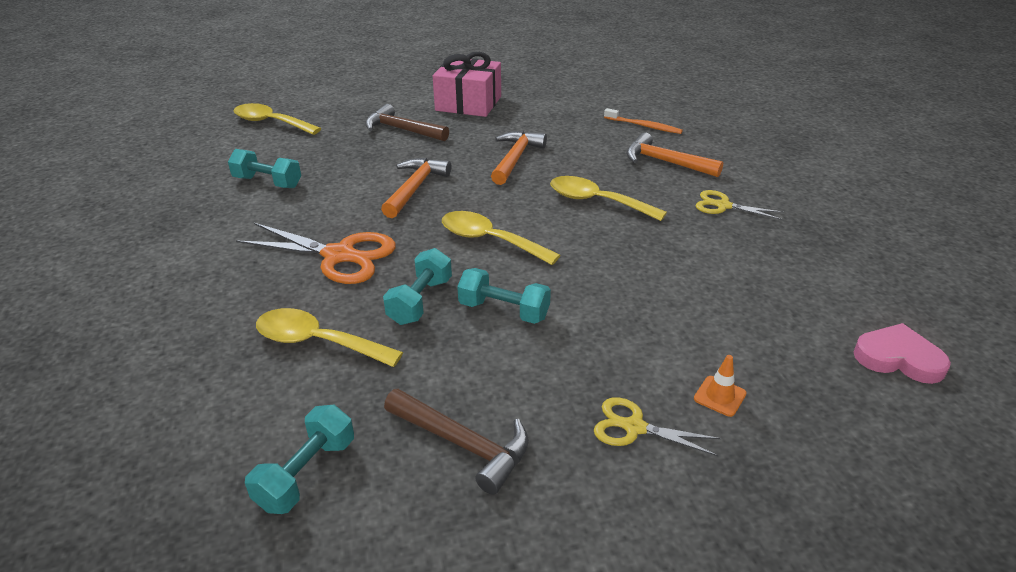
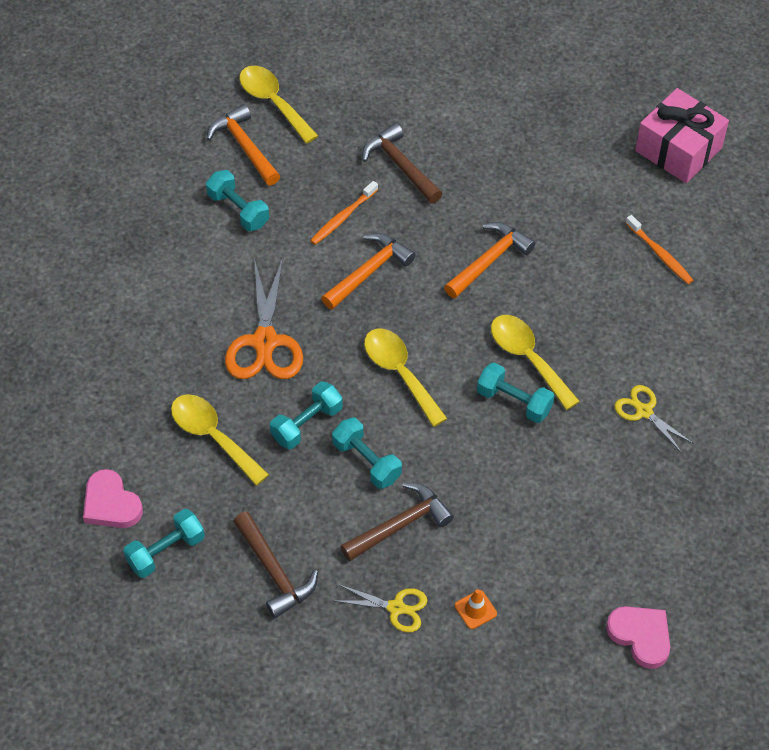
camera: 25 degrees right, 20 degrees up
orange scissors [236,223,396,284] -> orange scissors turned 45 degrees clockwise [225,258,303,379]
pink gift [433,52,501,117] -> pink gift moved to [635,88,729,183]
yellow scissors [594,397,721,456] -> yellow scissors turned 150 degrees clockwise [336,584,428,633]
orange hammer [626,132,723,177] -> orange hammer moved to [207,104,280,185]
none -> pink heart [83,469,143,528]
none -> orange toothbrush [310,181,378,245]
none -> brown hammer [340,482,454,561]
none -> turquoise dumbbell [477,362,554,423]

